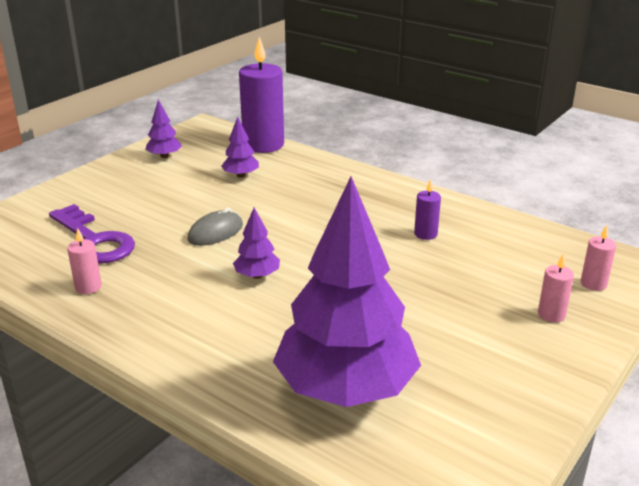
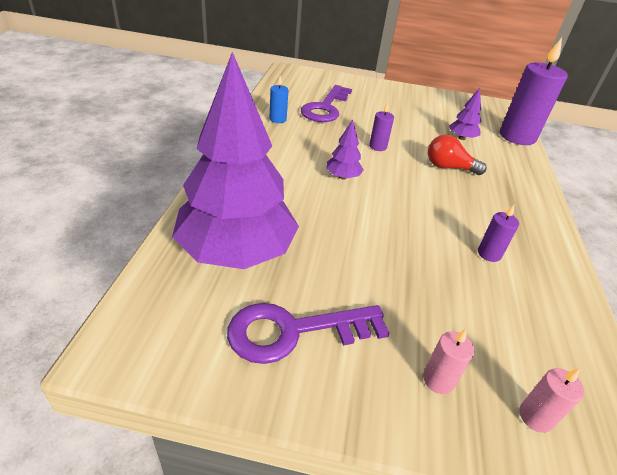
camera: 60 degrees right, 10 degrees up
pink candle [67,228,102,294] -> blue candle [270,76,288,123]
purple tree [145,100,182,158] -> none
grey mouse [187,207,243,246] -> purple candle [369,102,394,151]
none -> purple key [227,303,389,364]
none -> red light bulb [428,134,487,175]

